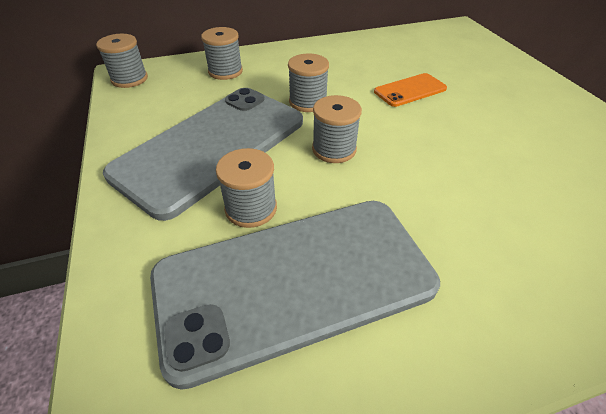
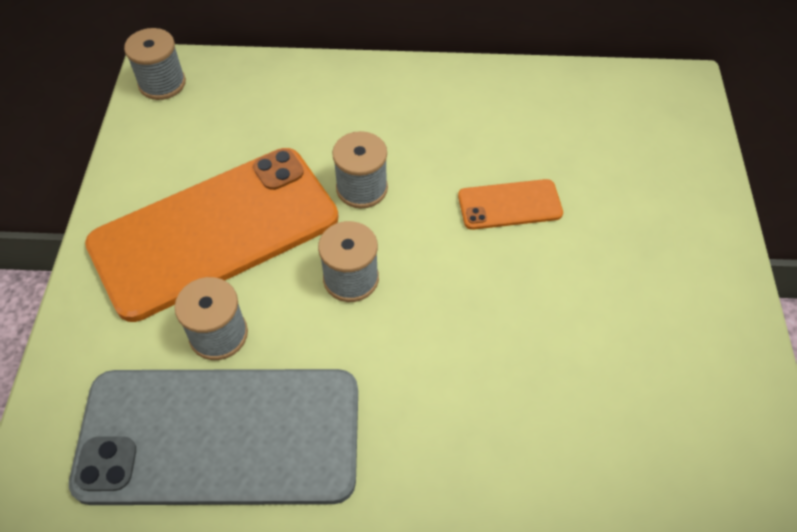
camera: 20 degrees right, 10 degrees up
grey phone [103,88,303,221] -> orange phone [85,148,339,322]
grey spool [201,27,243,80] -> none

